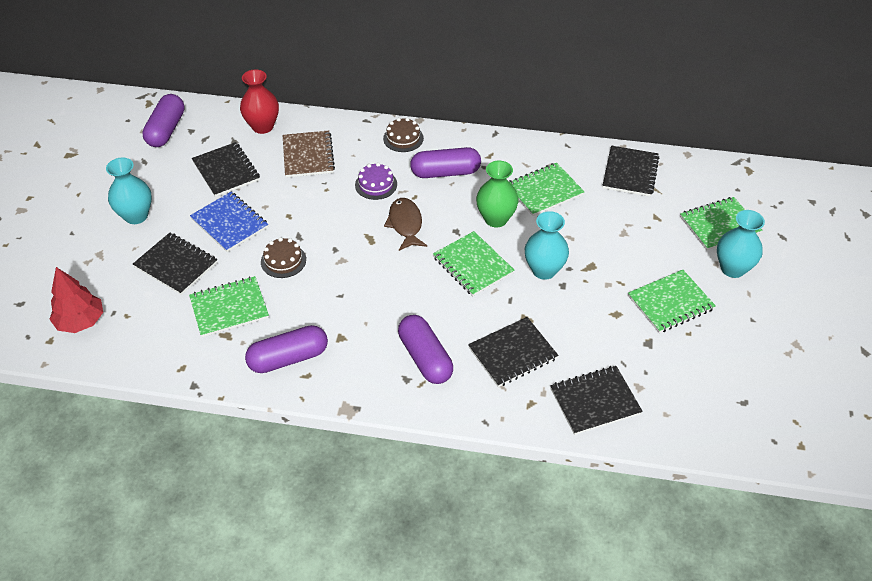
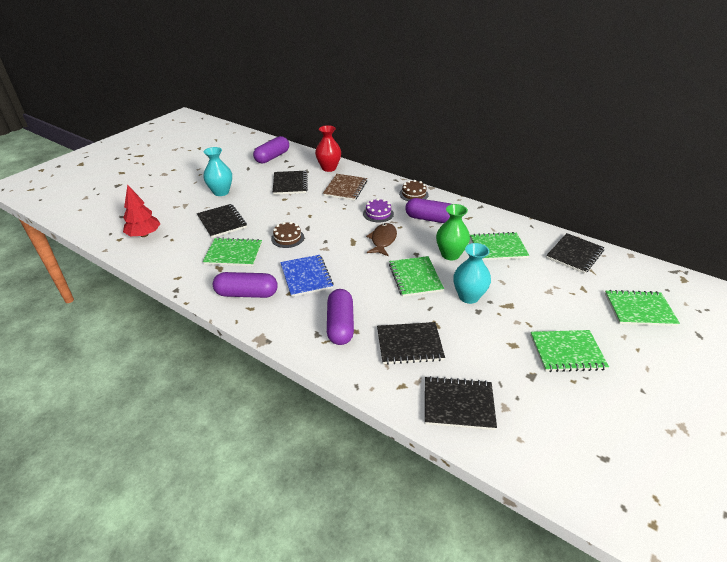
camera: 25 degrees right, 10 degrees down
blue notebook [190,192,268,252] -> blue notebook moved to [280,255,334,297]
turquoise vase [717,210,765,278] -> none

